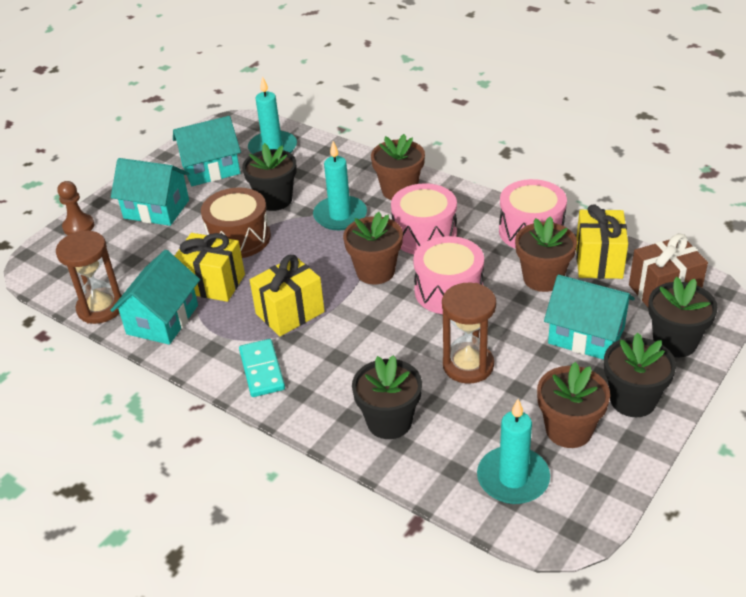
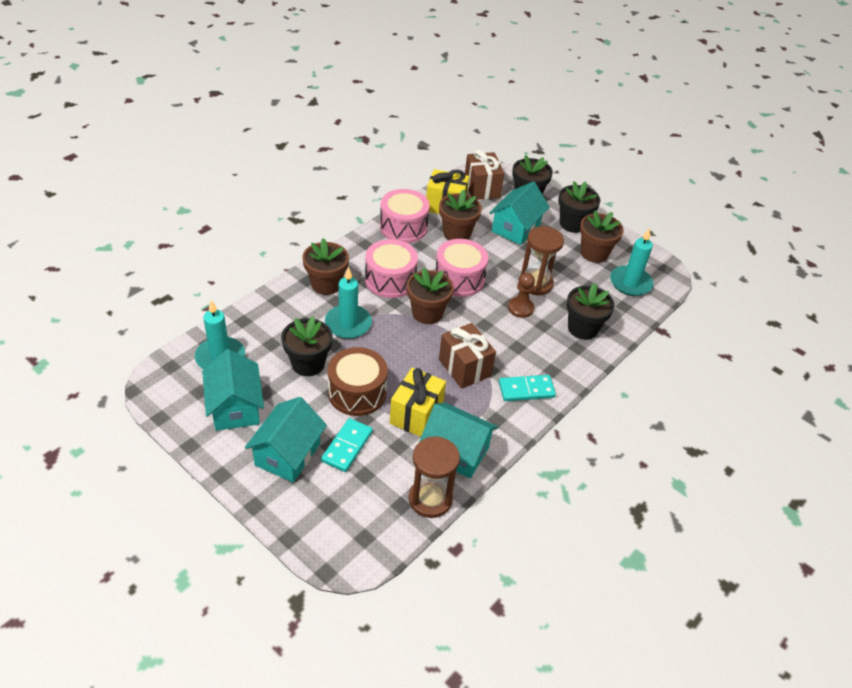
camera: 90 degrees left, 5 degrees up
brown pawn [57,181,94,235] -> brown pawn moved to [508,273,535,318]
yellow gift [250,255,325,336] -> brown gift [439,323,496,389]
none -> turquoise domino [321,418,373,472]

